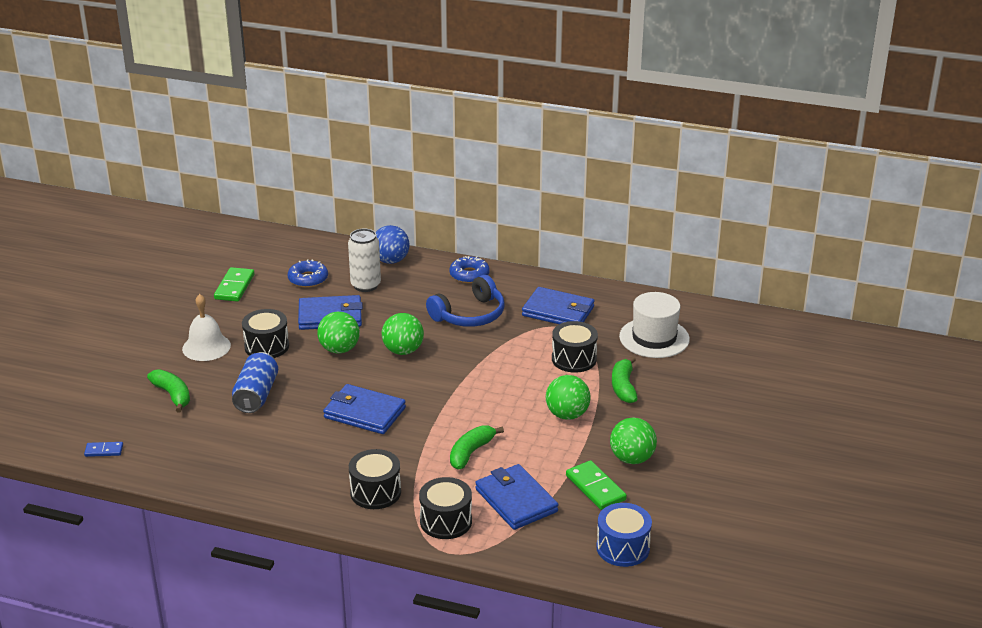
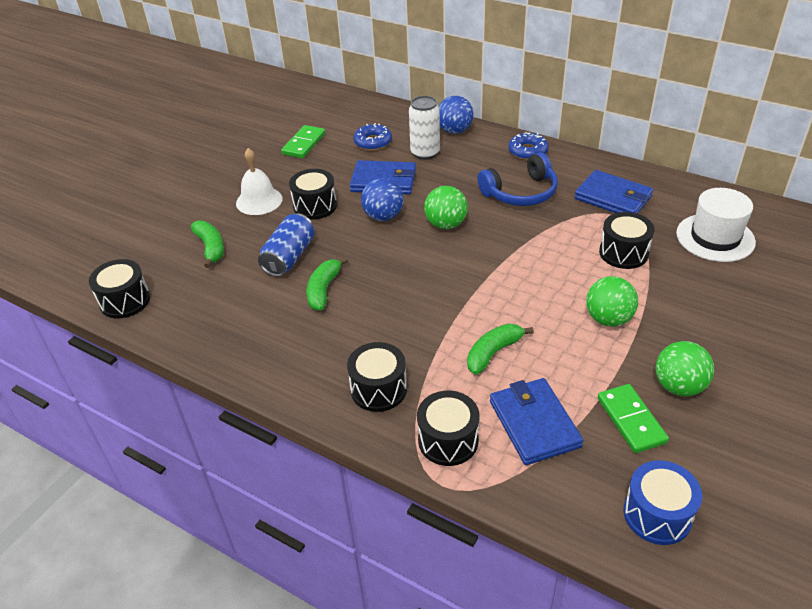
camera: 15 degrees right, 10 degrees up
blue domino [84,442,123,457] -> black drum [89,259,150,319]
green ball [317,312,360,354] -> blue ball [361,178,404,221]
blue wallet [323,384,406,434] -> none
green banana [612,356,638,403] -> green banana moved to [307,257,348,311]

